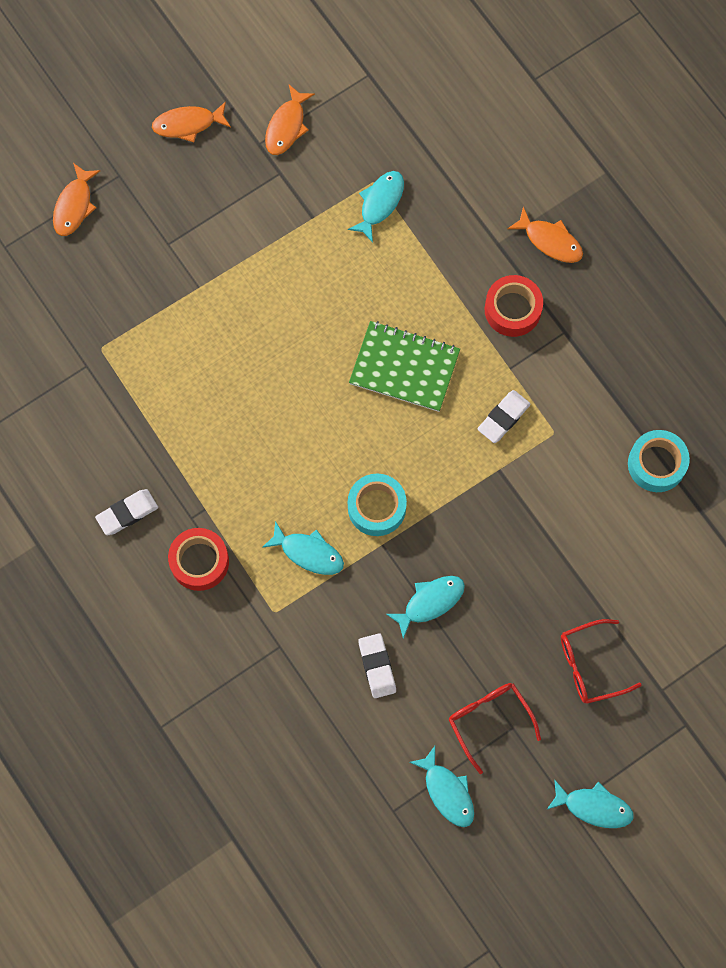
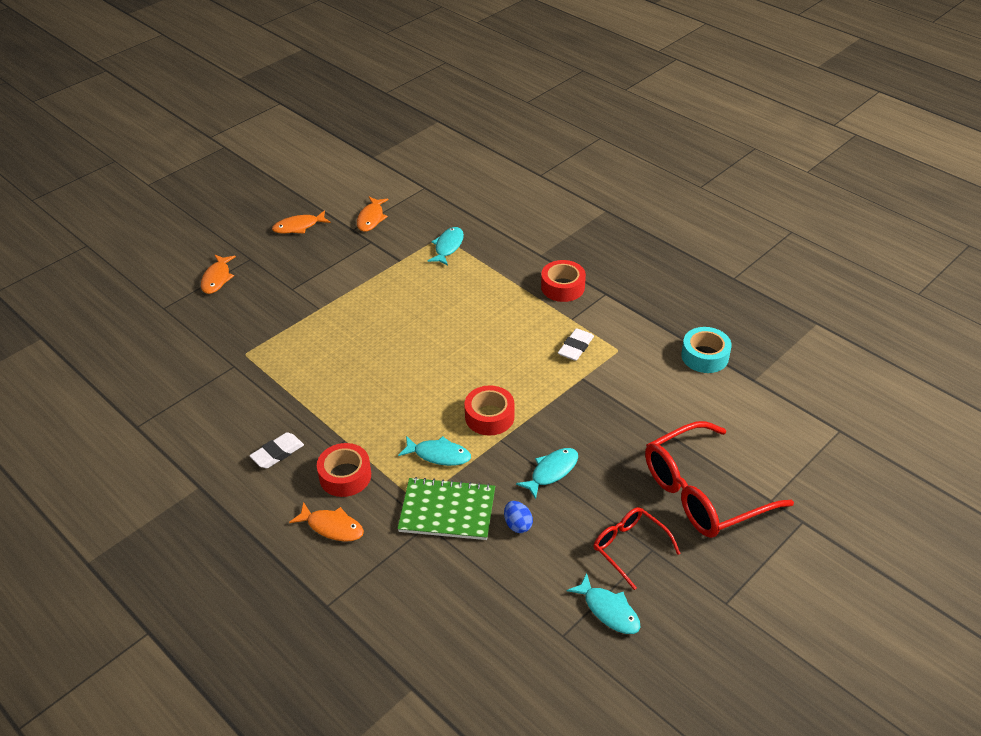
camera: 10 degrees left, 30 degrees down
turquoise tape [348,474,407,536] -> red tape [464,385,515,436]
green notebook [349,321,460,412] -> green notebook moved to [397,477,495,540]
white eraser [358,633,396,698] -> blue egg [504,501,533,533]
orange fish [507,207,583,263] -> orange fish moved to [289,502,364,542]
turquoise fish [547,779,634,828] -> none
red glasses [561,619,641,703] -> red glasses [645,421,794,538], size x1.83

